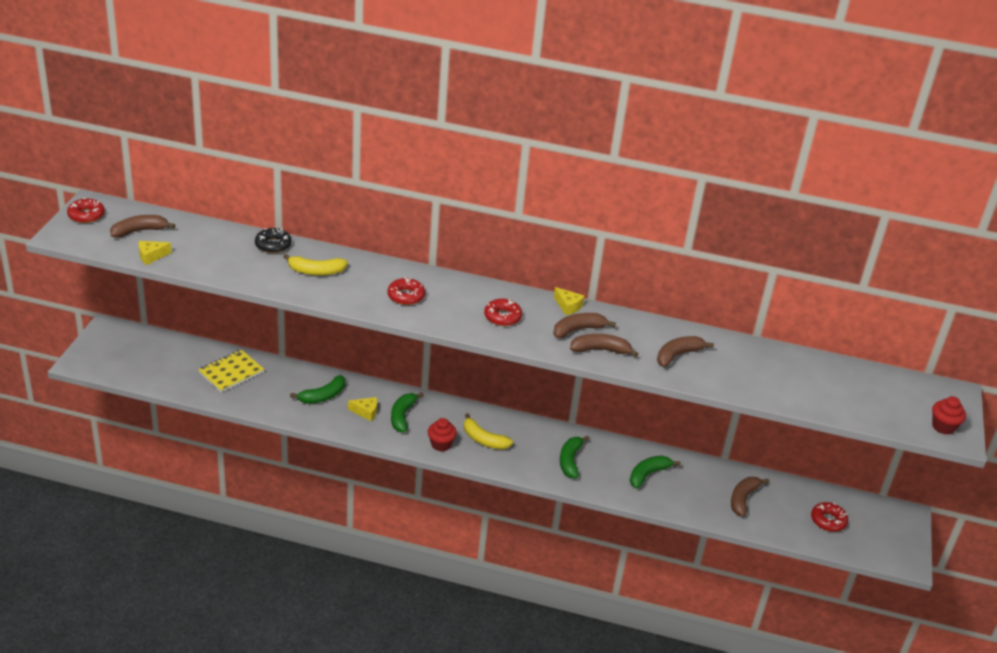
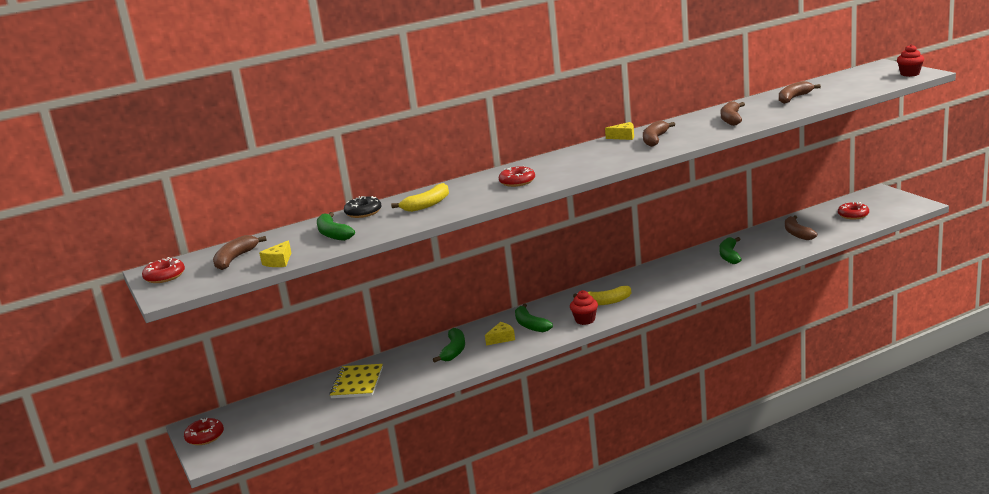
camera: 35 degrees left, 15 degrees down
red donut [484,299,522,326] -> red donut moved to [184,418,224,445]
green banana [560,436,589,478] -> green banana moved to [317,212,355,241]
brown banana [570,334,638,357] -> brown banana moved to [779,81,821,104]

